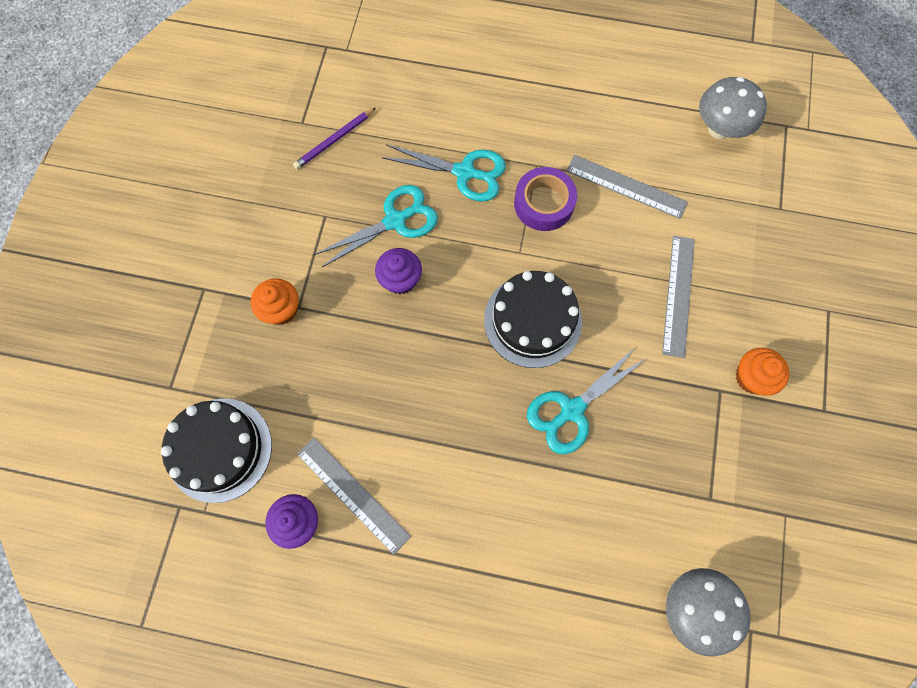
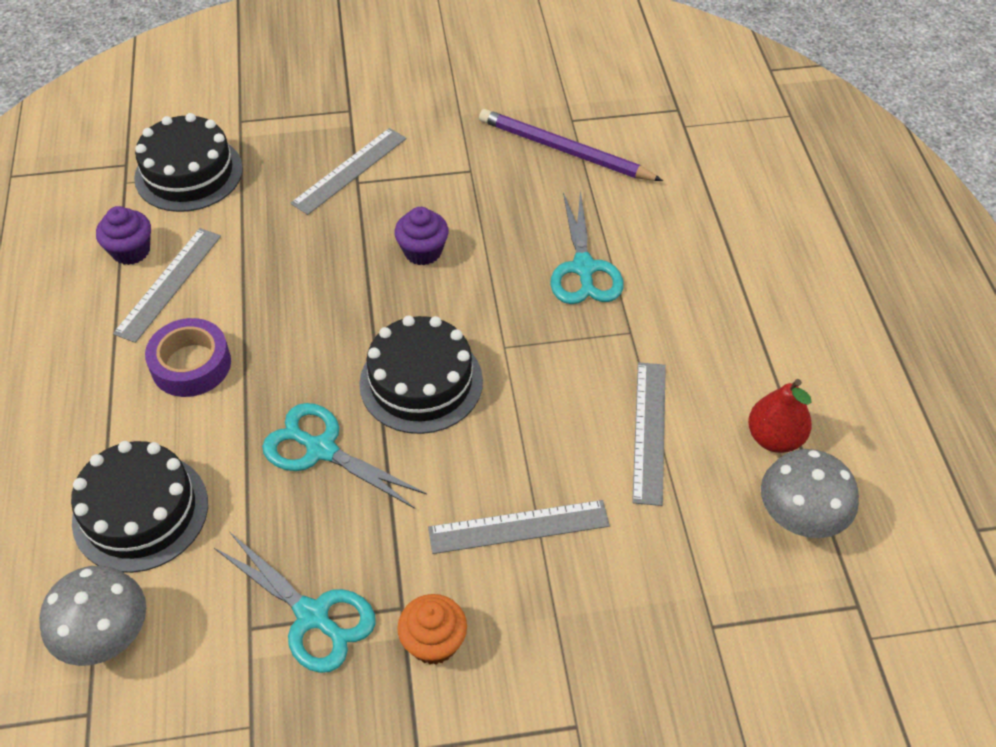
camera: 70 degrees right, 20 degrees down
orange cupcake [251,278,299,325] -> grey ruler [291,128,406,215]
purple pencil [293,108,376,169] -> purple pencil [479,109,663,181], size x1.67
turquoise scissors [314,185,438,267] -> turquoise scissors moved to [214,532,376,673]
purple tape [514,167,577,231] -> purple tape moved to [145,318,231,397]
none -> black cake [71,441,208,573]
none -> red pear [748,379,812,453]

